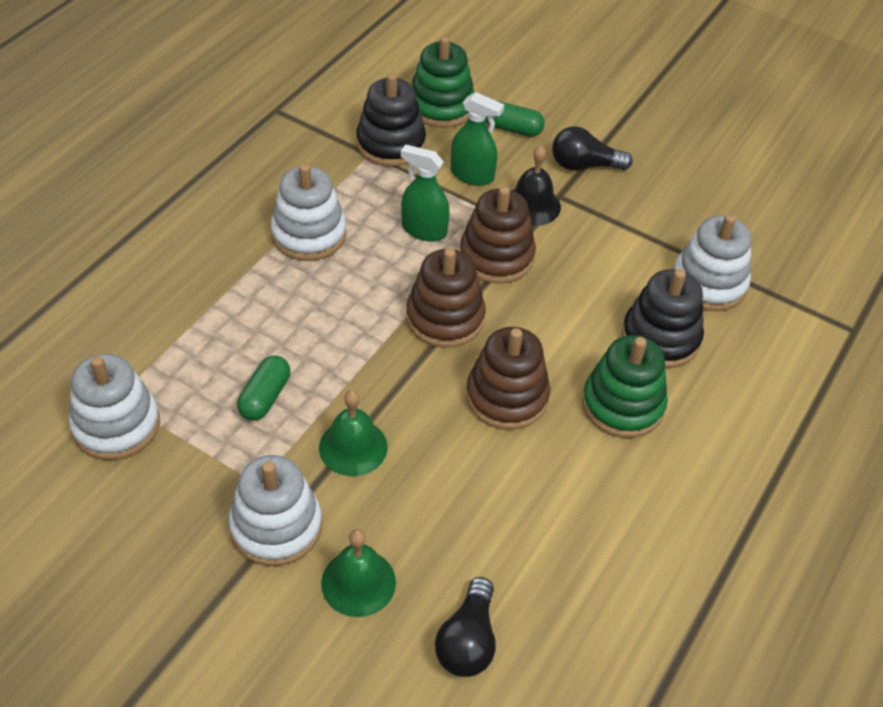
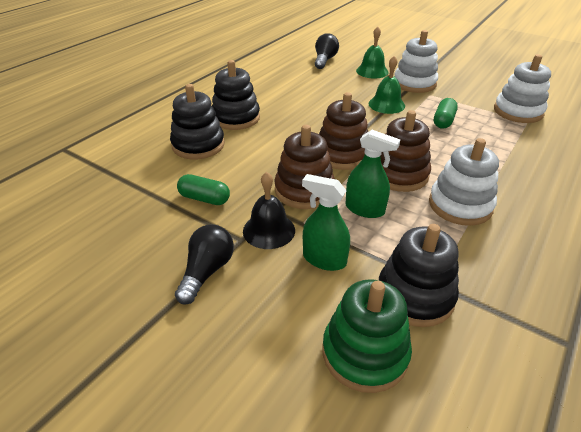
camera: 175 degrees left, 10 degrees down
brown stacking toy [466,327,550,430] -> brown stacking toy moved to [380,110,431,192]
green capsule [485,101,545,137] -> green capsule moved to [177,174,230,205]
black light bulb [552,126,633,170] -> black light bulb turned 75 degrees counterclockwise [175,225,234,305]
green stacking toy [582,335,668,438] -> black stacking toy [212,60,260,130]
white stacking toy [674,214,752,311] -> none

